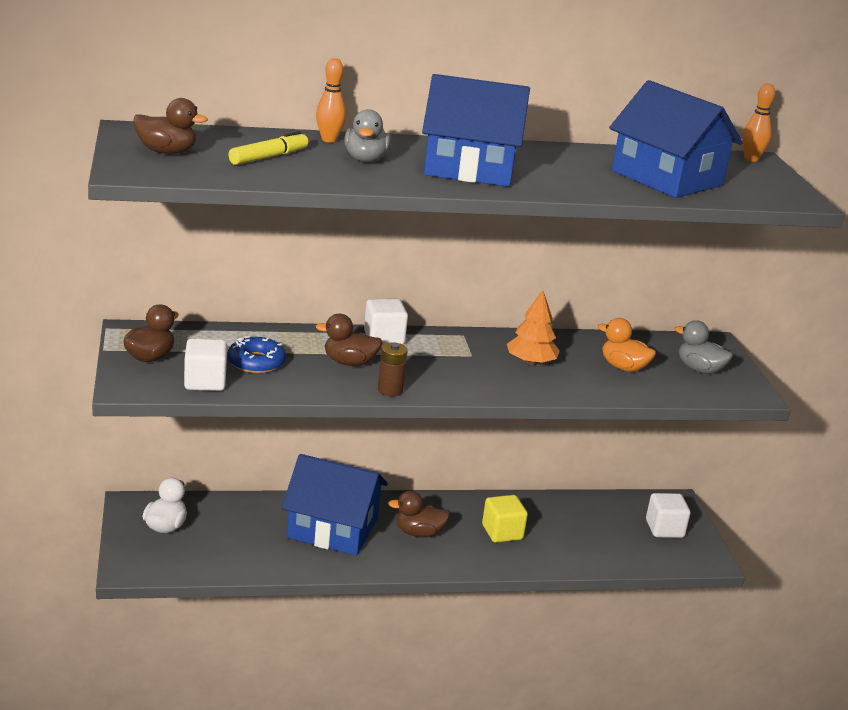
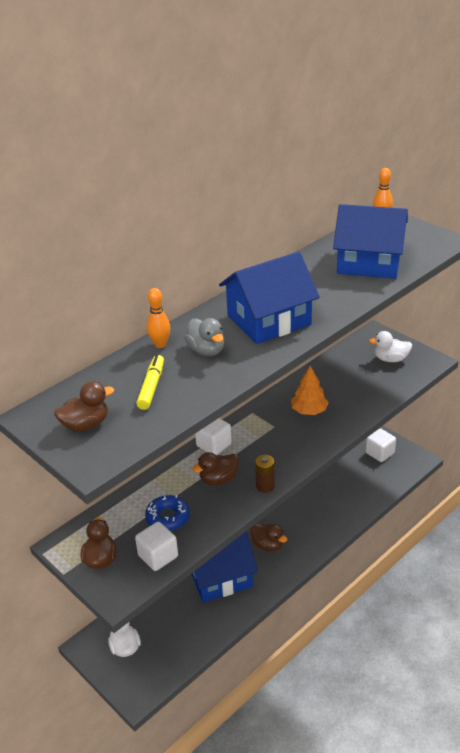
camera: 30 degrees left, 10 degrees up
brown duck [388,491,450,538] -> brown duck turned 105 degrees counterclockwise [250,523,288,552]
yellow cube [482,495,528,543] -> none
orange duck [598,318,656,372] -> none
grey duck [675,320,733,374] -> white duck [369,331,412,362]

